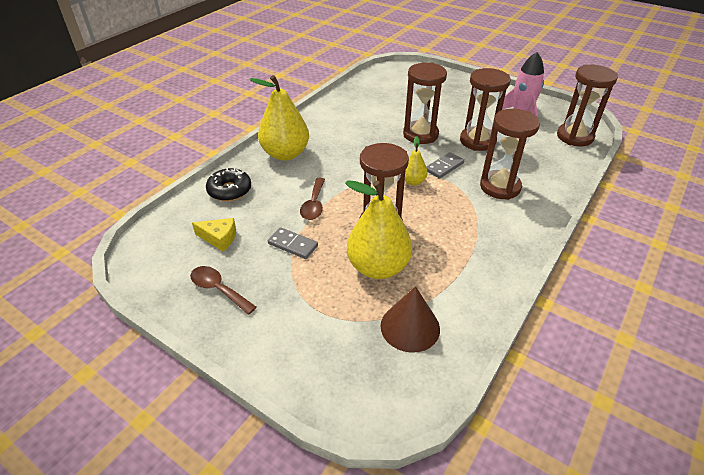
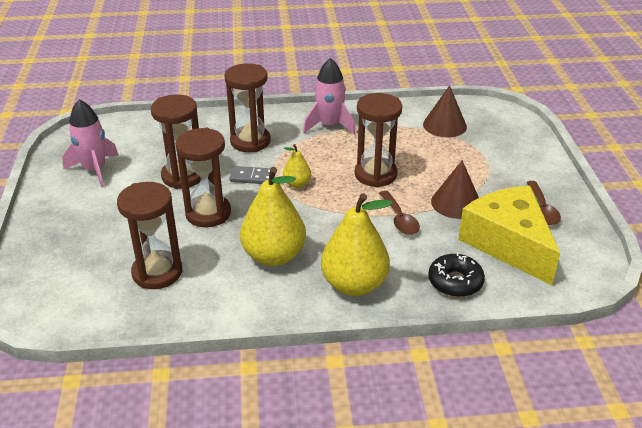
camera: 130 degrees left, 5 degrees down
yellow cheese [192,218,236,251] -> yellow cheese [458,186,560,285], size x2.38
grey domino [268,227,318,259] -> brown cone [431,160,479,219]
brown spoon [300,178,325,220] -> brown spoon turned 105 degrees clockwise [379,191,420,235]
yellow pear [345,180,412,279] -> yellow pear moved to [240,167,306,266]
brown hourglass [557,65,618,146] -> brown hourglass moved to [117,182,182,289]
none -> pink rocket [303,58,355,135]

